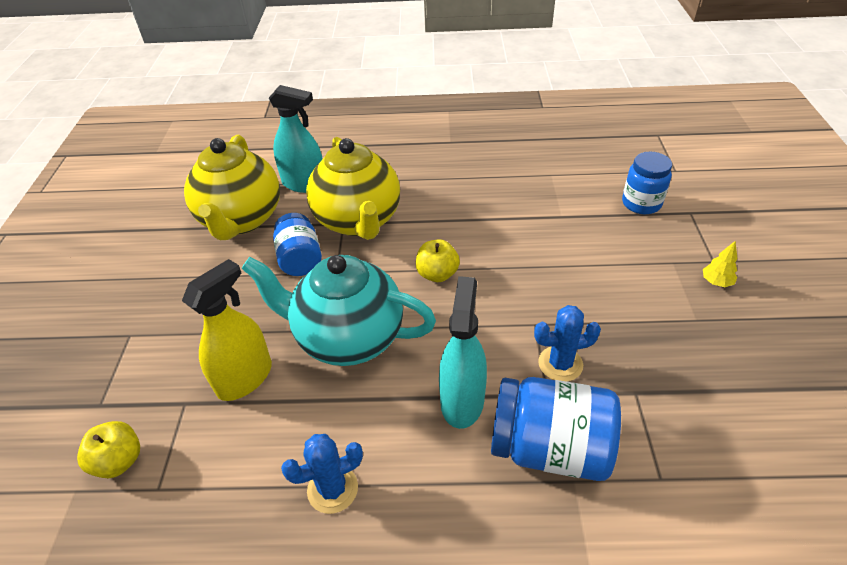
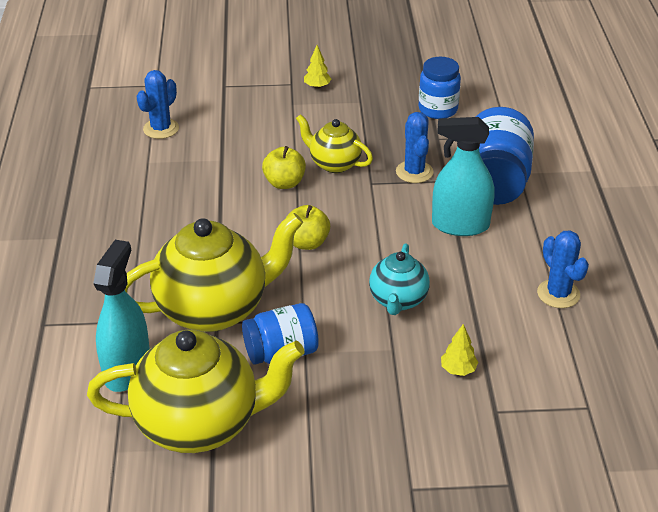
camera: 95 degrees left, 5 degrees down
yellow apple [77,421,140,478] -> yellow apple moved to [262,146,306,189]
yellow spray bottle [182,259,272,401] -> yellow tree [441,324,478,376]
turquoise teapot [241,255,436,366] -> turquoise teapot [369,243,430,315], size x0.54
blue jar [622,152,672,214] -> blue jar moved to [418,57,461,119]
none -> blue cactus [136,70,179,139]
none -> yellow teapot [296,114,373,173]

